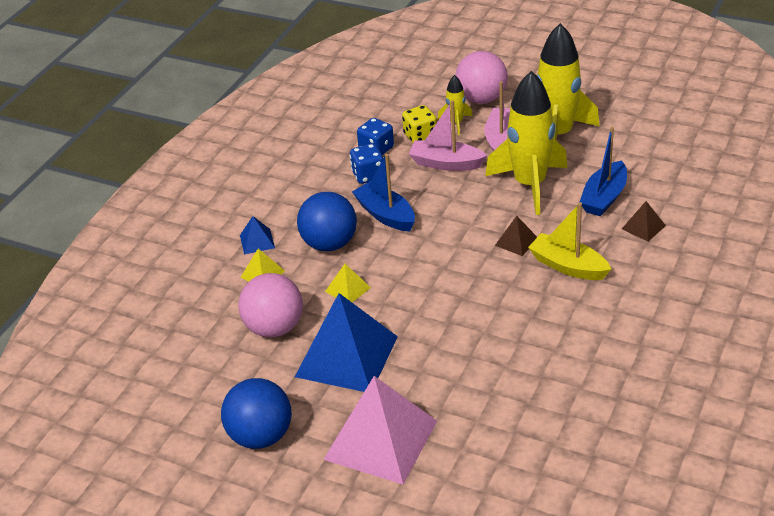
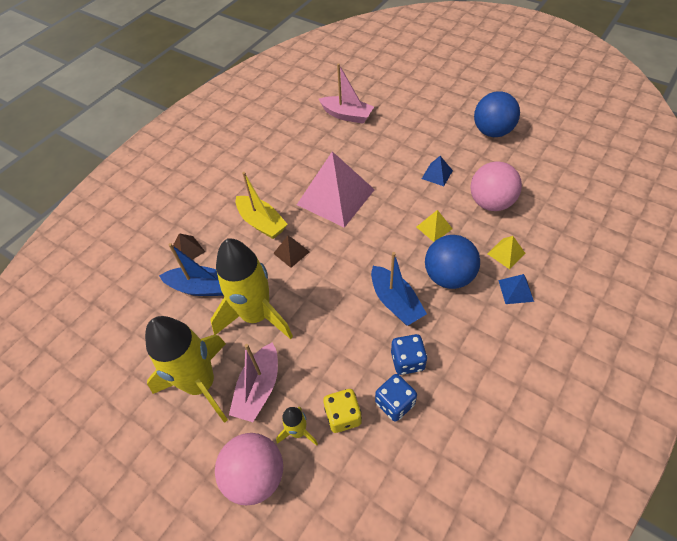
camera: 170 degrees left, 15 degrees up
blue pyramid [295,293,398,392] -> blue pyramid [422,156,453,186], size x0.43
pink pyramid [323,376,437,484] -> pink pyramid moved to [297,151,375,228]
pink boat [409,100,487,171] -> pink boat moved to [319,63,374,124]
blue boat [580,127,627,216] -> blue boat turned 60 degrees clockwise [159,243,224,296]

